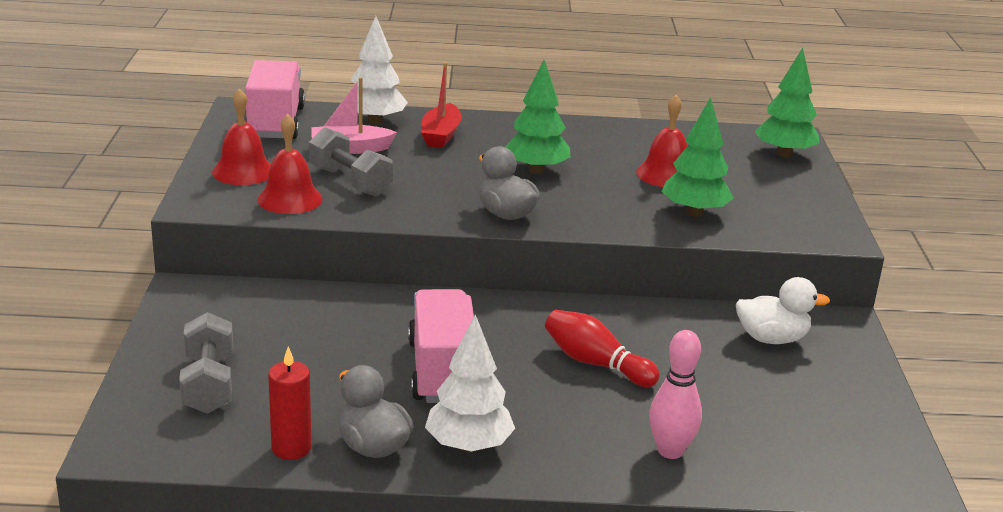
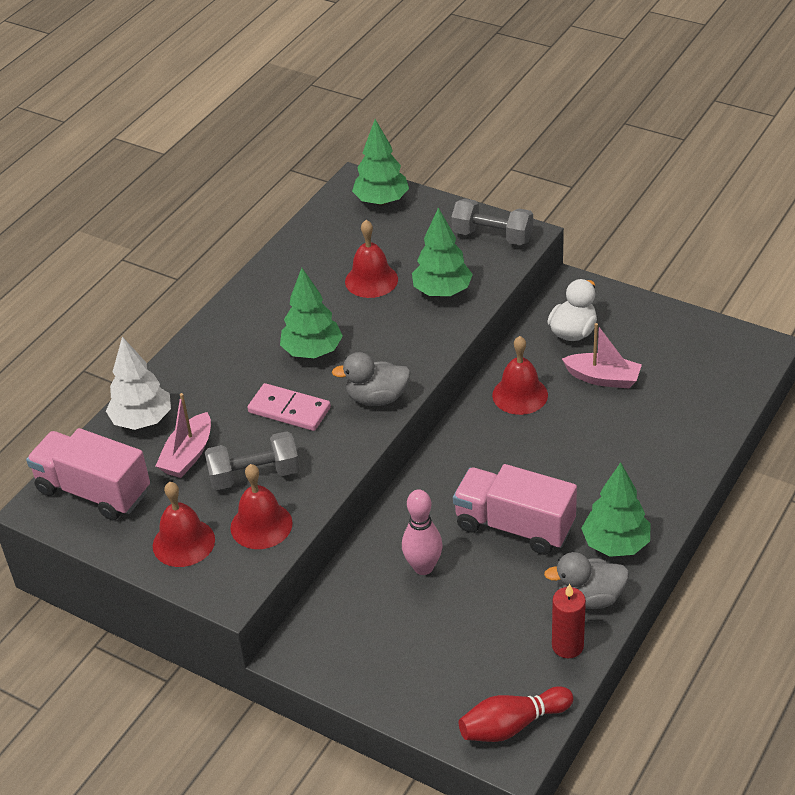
camera: 55 degrees left, 15 degrees up
grey dumbbell [179,312,233,414] -> grey dumbbell moved to [451,199,533,245]
red boat [421,62,462,148] -> none
white tree [425,314,515,453] -> green tree [581,462,650,557]
red bowling pin [545,310,660,387] -> red bowling pin moved to [459,686,573,742]
pink bowling pin [649,330,702,459] -> pink bowling pin moved to [402,490,443,575]
none -> pink domino [247,383,331,431]
none -> red bell [492,336,548,415]
none -> pink boat [562,323,642,389]

